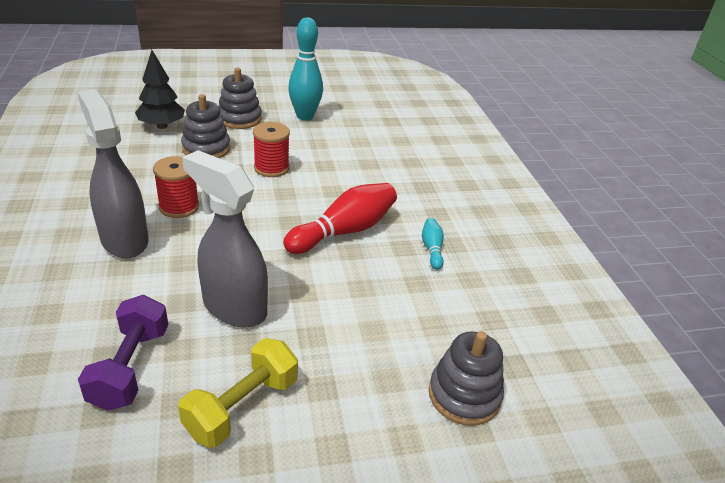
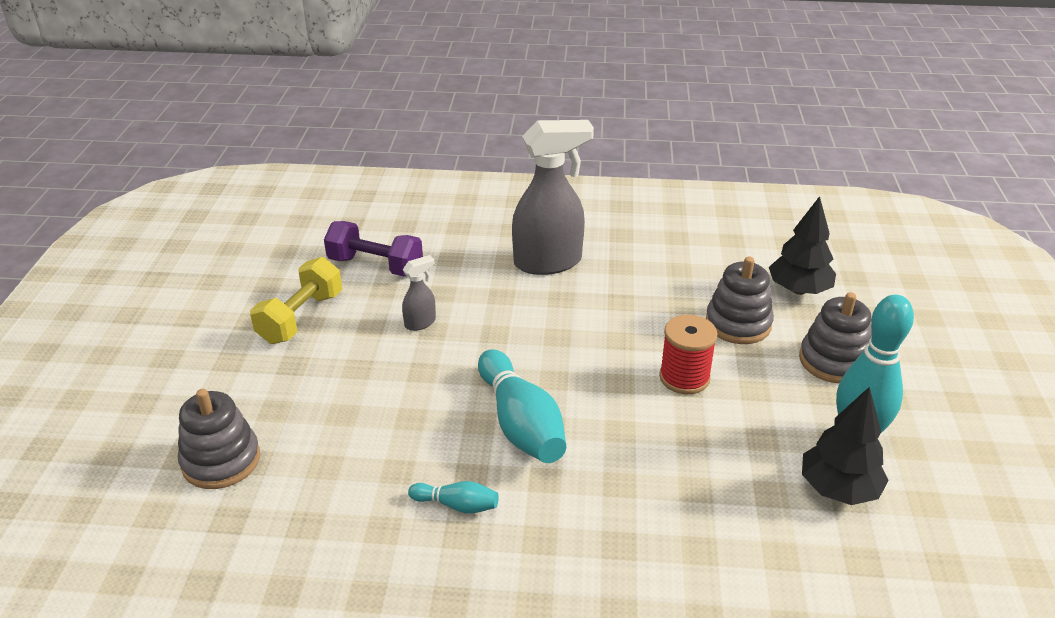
camera: 110 degrees right, 0 degrees up
red spool [153,156,199,218] -> none
yellow dumbbell [178,338,298,448] -> yellow dumbbell turned 60 degrees clockwise [250,257,342,344]
grey spray bottle [182,150,268,328] -> grey spray bottle [402,255,436,331], size x0.45
red bowling pin [283,183,397,254] -> turquoise bowling pin [478,349,566,463]
none -> black tree [802,387,889,505]

